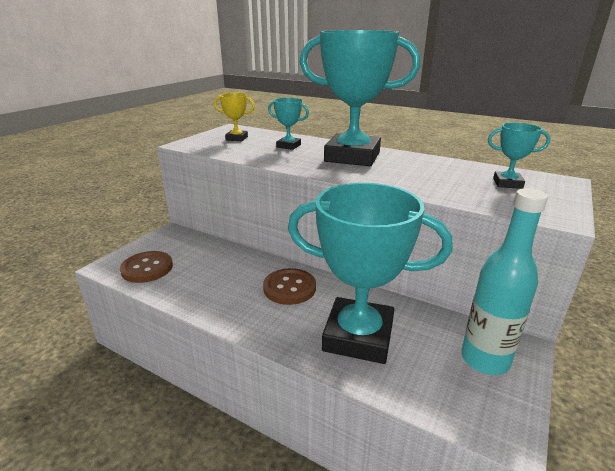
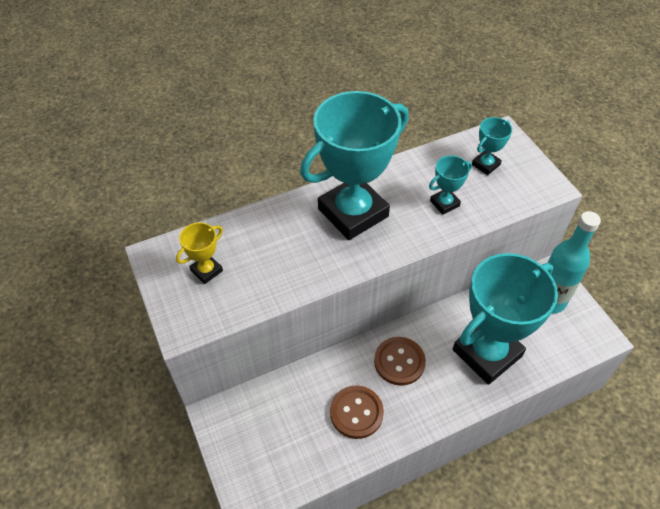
camera: 55 degrees left, 25 degrees up
brown button [120,251,173,283] -> brown button moved to [330,386,384,439]
turquoise trophy [268,98,309,150] -> turquoise trophy moved to [429,156,472,215]

